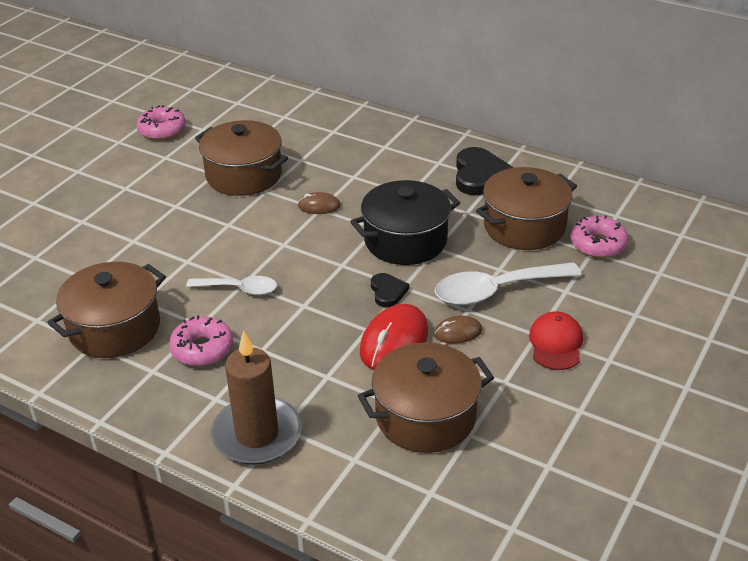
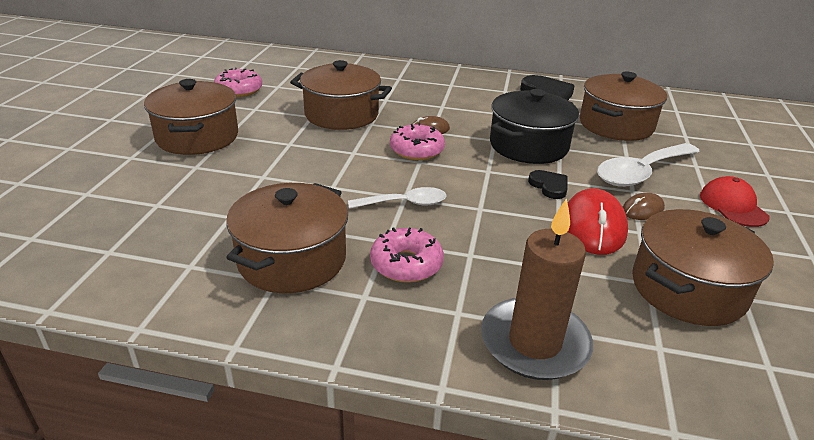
camera: 20 degrees left, 5 degrees down
pink donut [570,215,629,258] -> pink donut moved to [390,123,445,160]
none -> brown pot [144,79,238,155]

